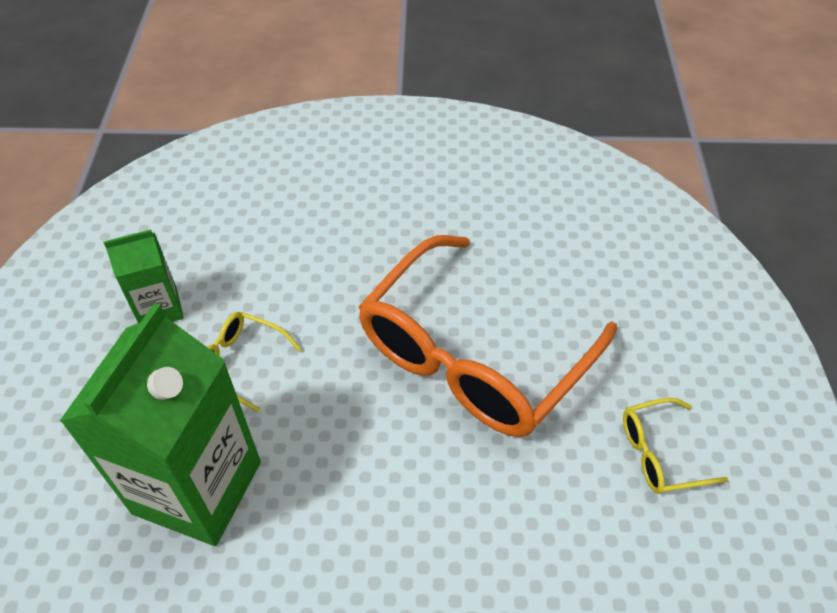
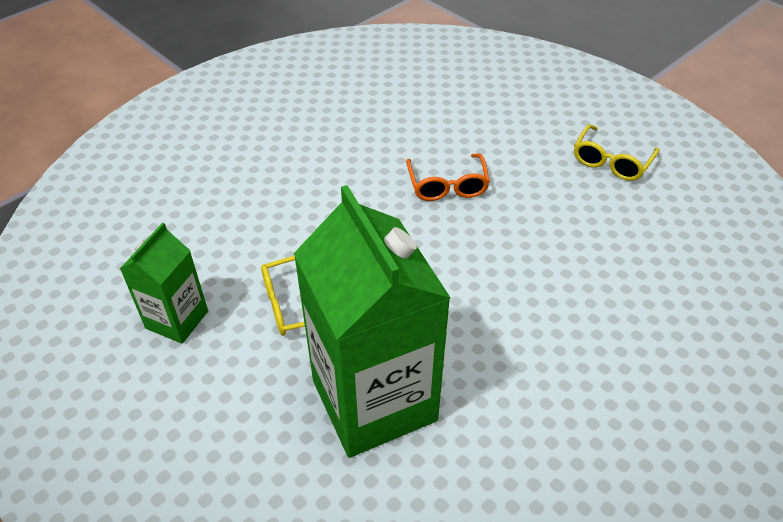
camera: 45 degrees left, 5 degrees down
orange glasses [358,235,617,437] -> orange glasses [406,153,490,201], size x0.41

